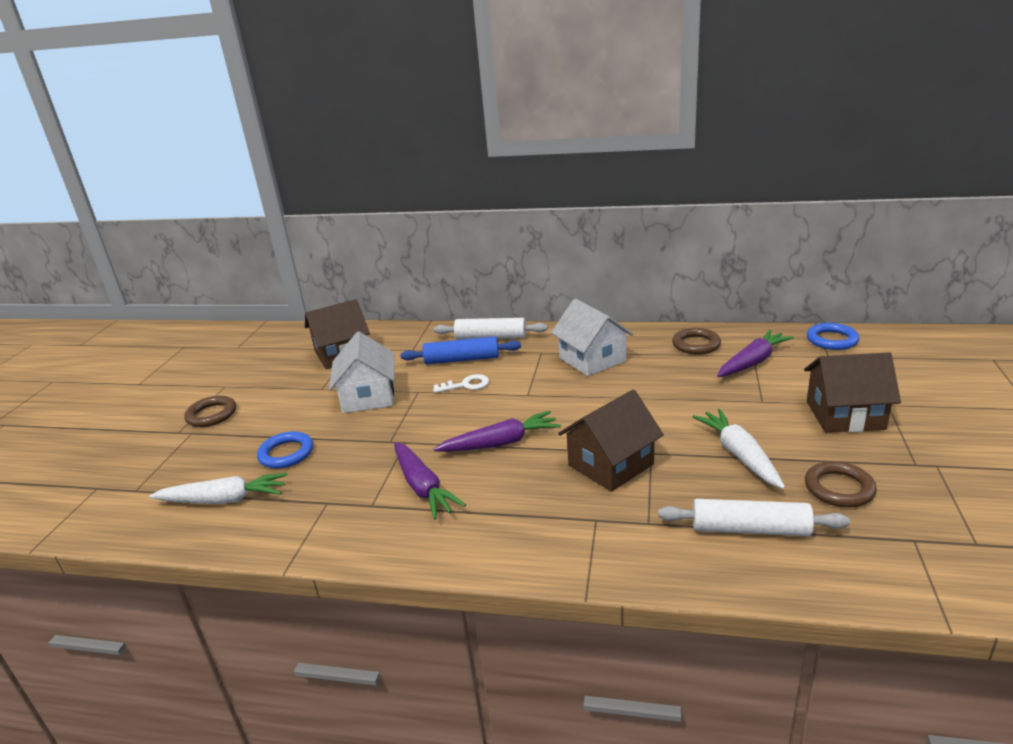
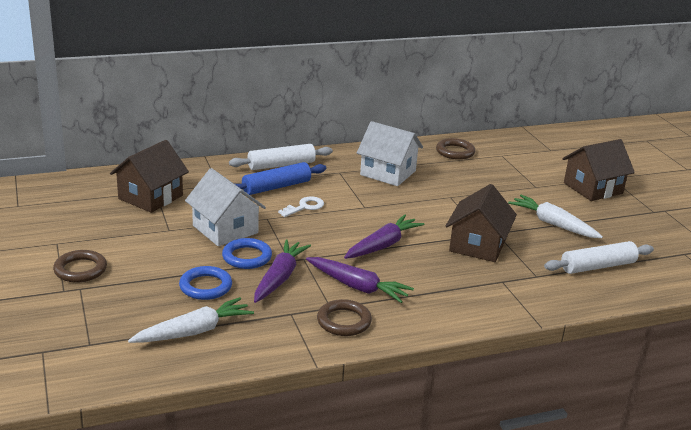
camera: 35 degrees left, 0 degrees up
purple carrot [717,330,794,377] -> purple carrot moved to [254,240,311,303]
brown ring [805,461,877,508] -> brown ring moved to [317,299,372,336]
blue ring [807,323,859,350] -> blue ring moved to [222,238,272,269]

